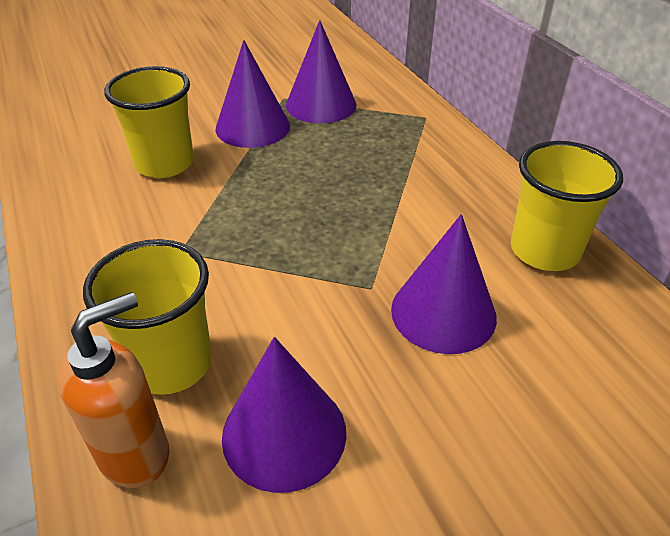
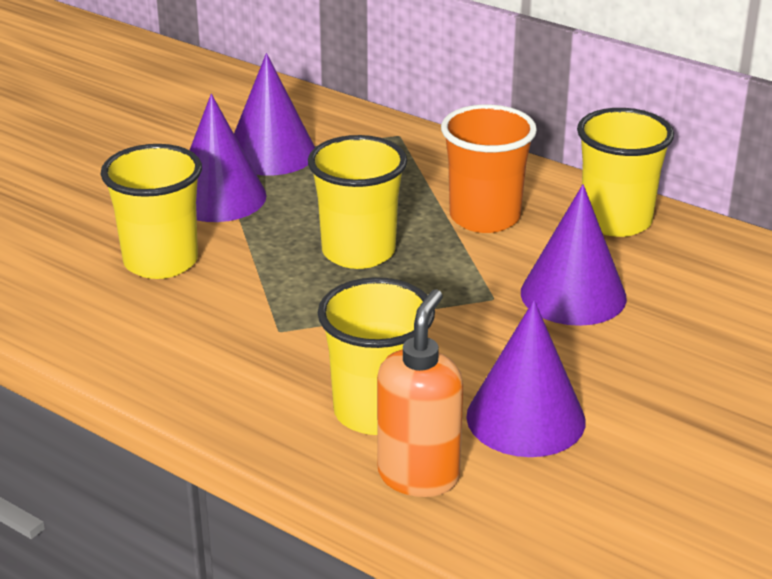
camera: 30 degrees left, 10 degrees down
none -> yellow cup [308,135,407,269]
none -> orange cup [441,104,537,233]

